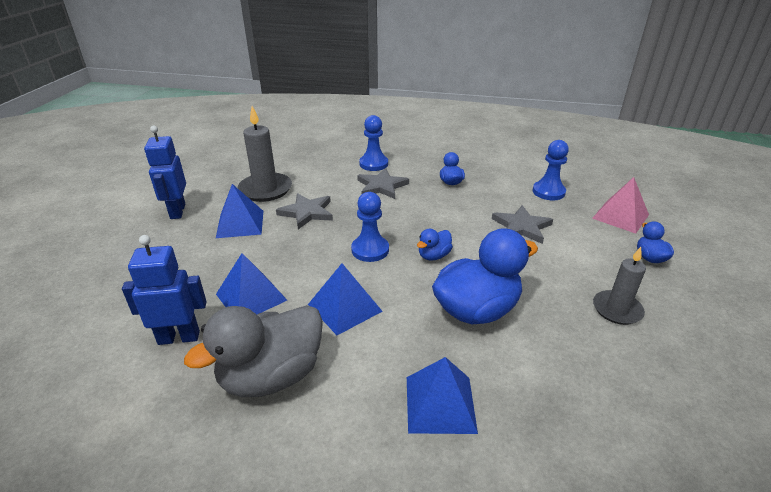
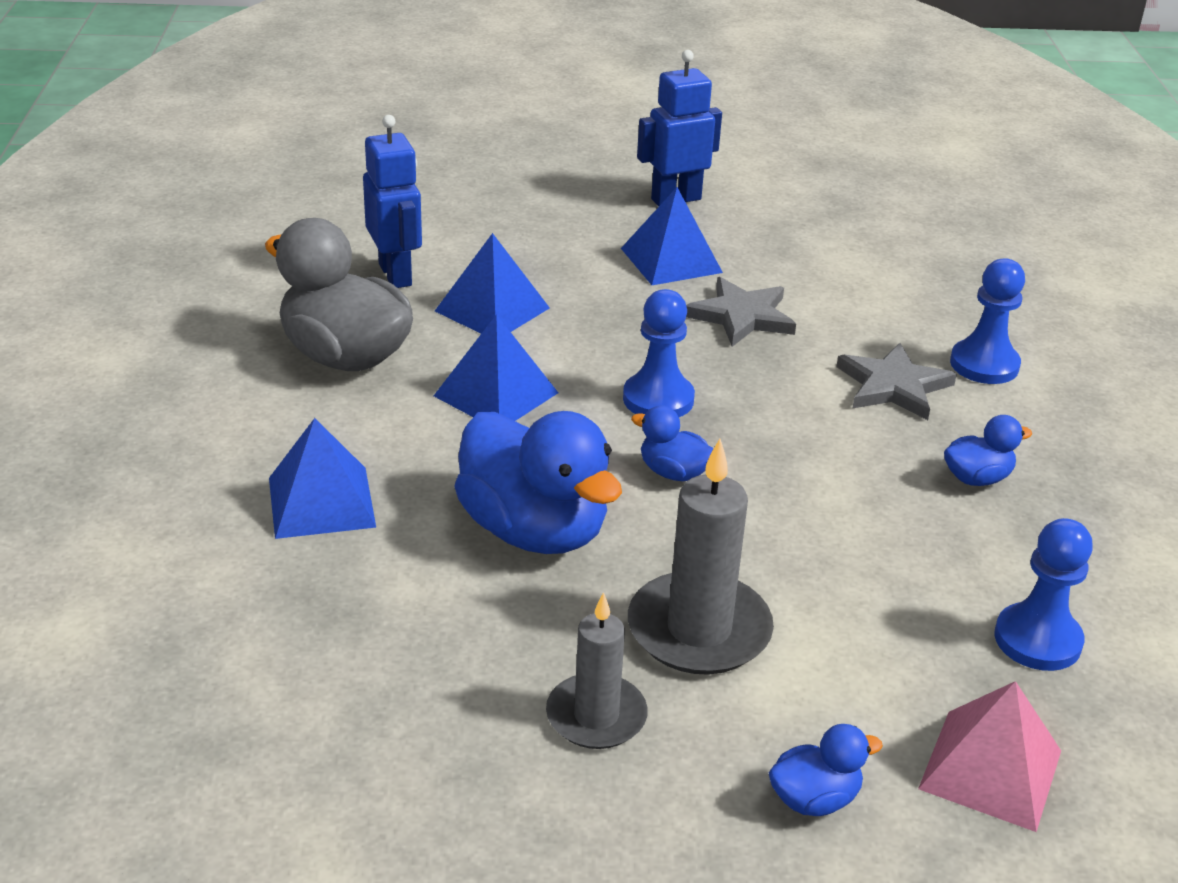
camera: 75 degrees right, 0 degrees up
grey candle [238,106,292,202] -> grey candle moved to [628,439,774,675]
grey star [492,205,553,244] -> none

